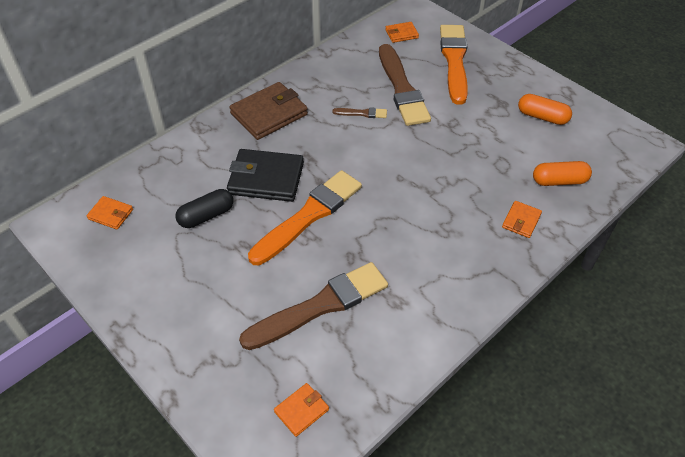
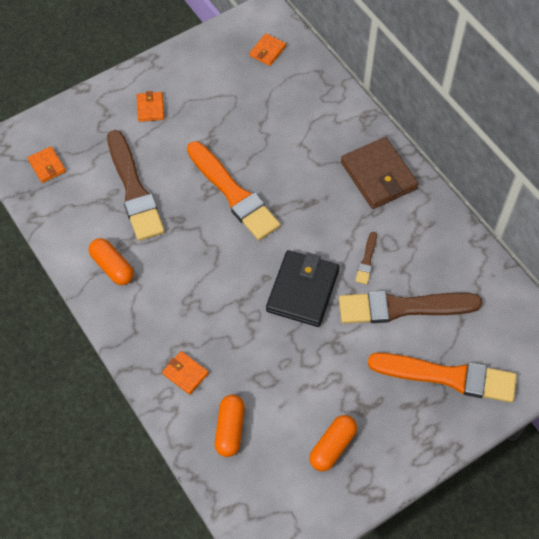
camera: 100 degrees right, 10 degrees up
black capsule [176,189,233,228] -> none
black wallet [227,149,304,202] -> black wallet moved to [266,250,339,327]
orange wallet [385,22,419,43] -> orange wallet moved to [137,91,164,122]
none -> orange capsule [89,238,134,285]

